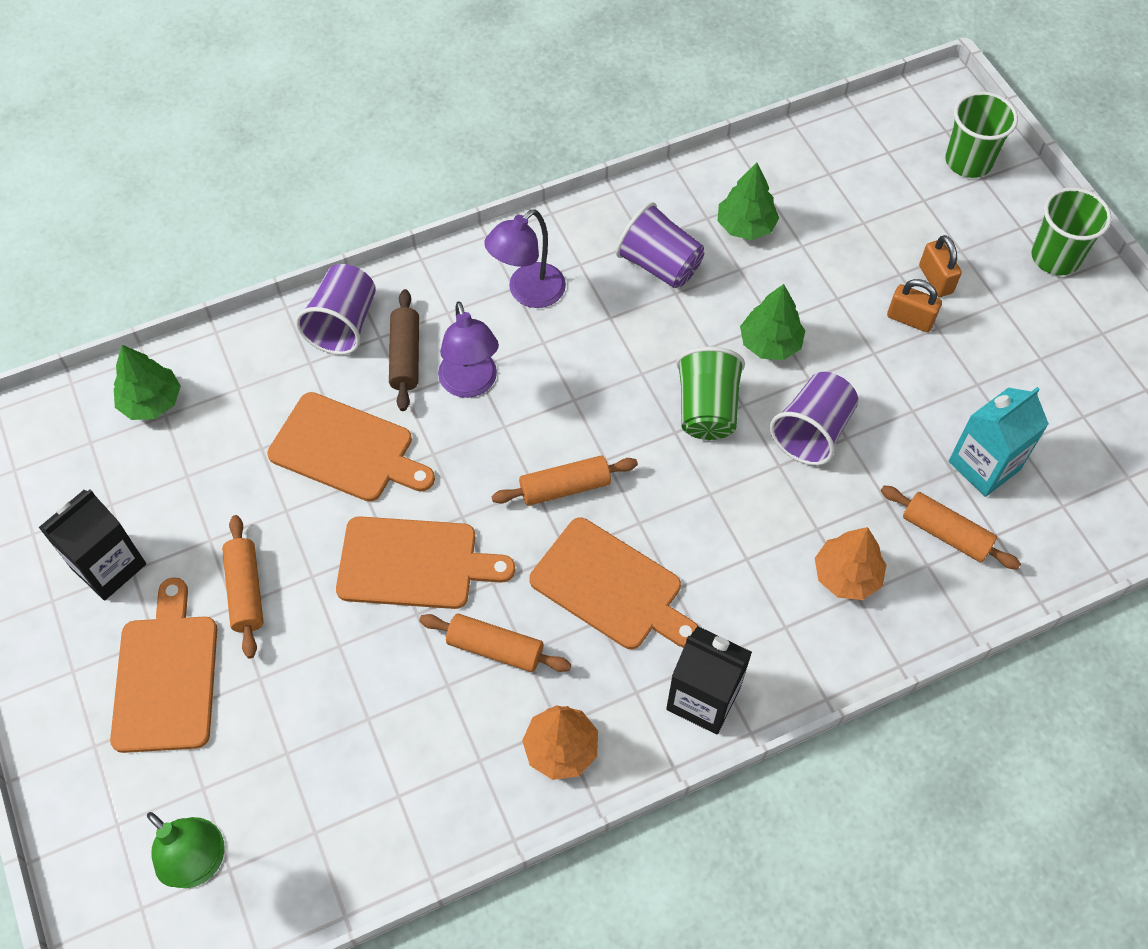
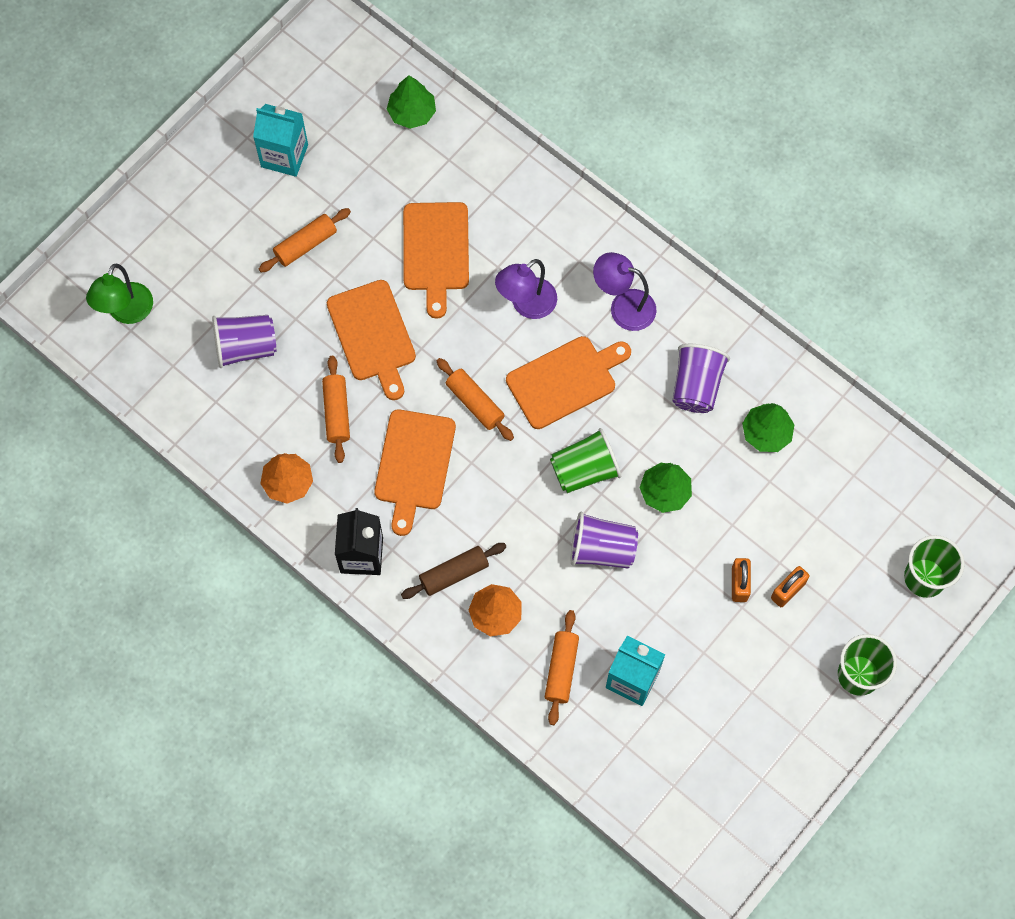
camera: 65 degrees right, 10 degrees up
black carton [38,489,146,600] -> turquoise carton [253,104,308,177]
orange cutting board [110,577,217,753] -> orange cutting board moved to [506,336,631,429]
purple cup [296,264,376,355] -> purple cup moved to [212,315,276,368]
brown rolling pin [389,289,419,411] -> brown rolling pin moved to [401,543,506,599]

